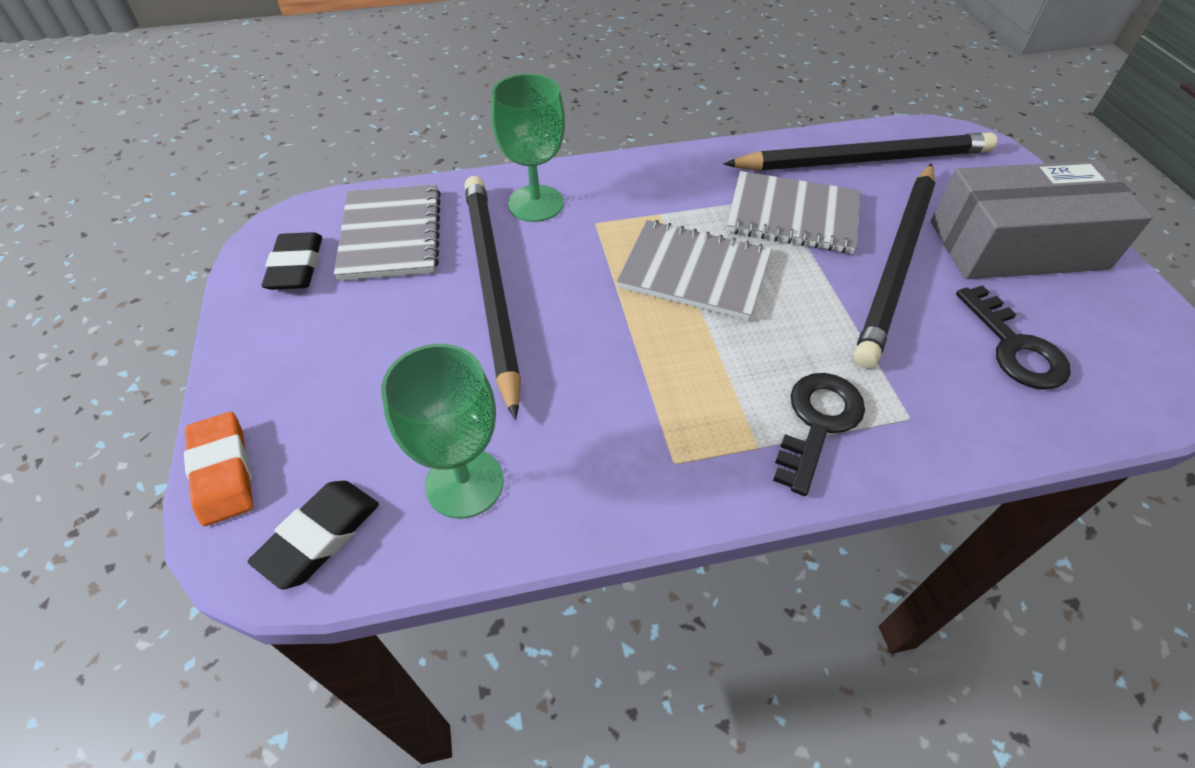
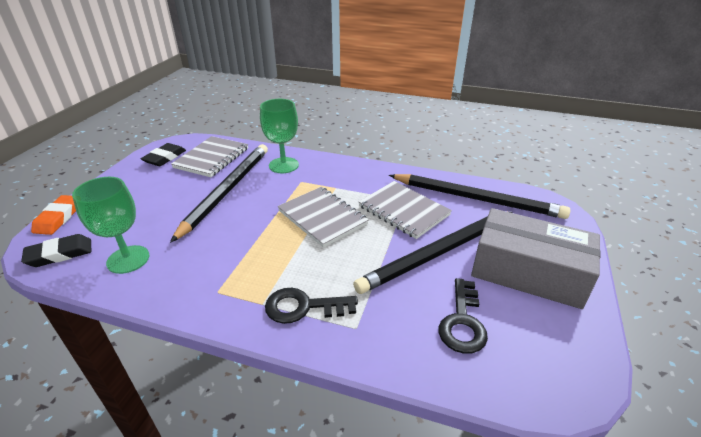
camera: 30 degrees right, 15 degrees down
black key [773,373,865,496] -> black key turned 150 degrees counterclockwise [265,288,358,324]

